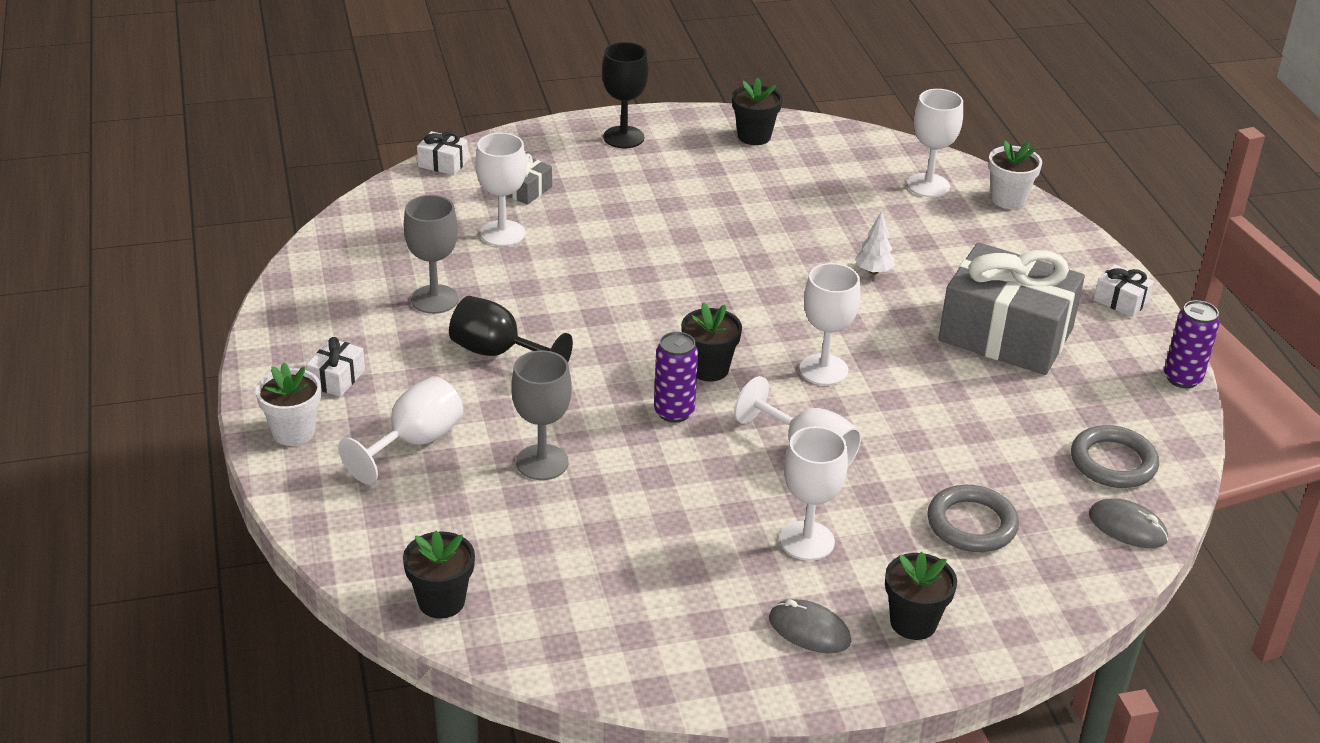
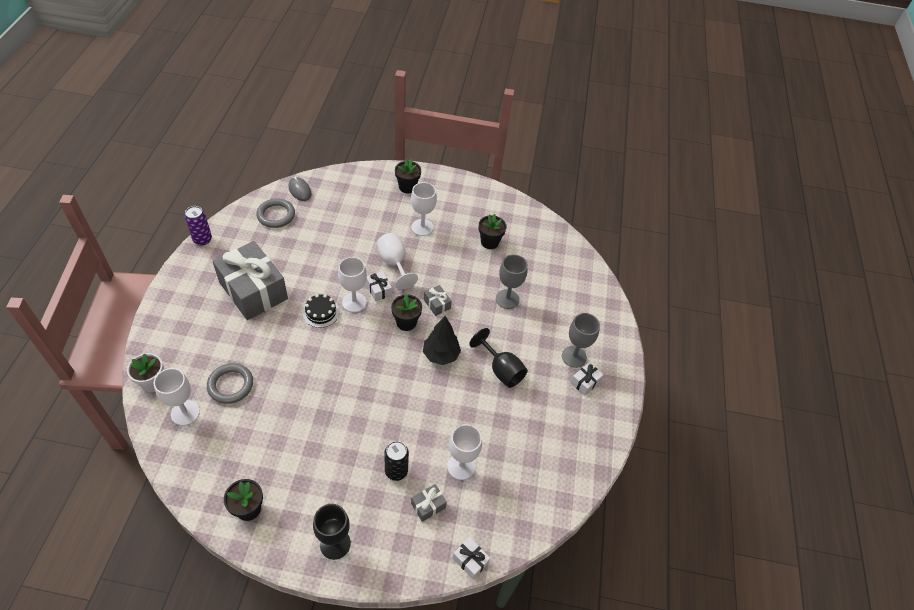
camera: 160 degrees left, 15 degrees up
white flower pot [256,362,321,446] -> none
white goblet [338,376,463,484] -> none
black flower pot [403,530,475,619] -> black flower pot moved to [479,214,507,249]
grey goblet [404,195,459,314] -> grey goblet moved to [562,313,600,368]
purple can [654,332,698,423] -> grey gift [424,285,452,316]
grey mouse [769,599,851,653] -> none
white tree [855,211,895,275] -> none
grey ring [927,485,1019,552] -> grey ring moved to [207,363,253,404]
white gift [1094,264,1154,317] -> white gift moved to [366,271,392,301]
none -> black cake [302,294,340,328]
none -> black can [384,441,409,481]
none -> black tree [423,316,461,365]

